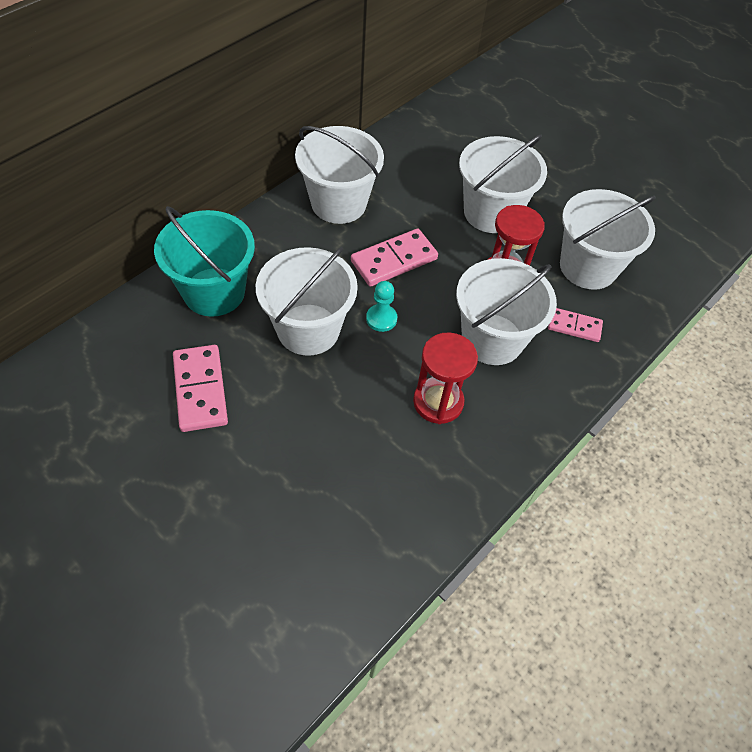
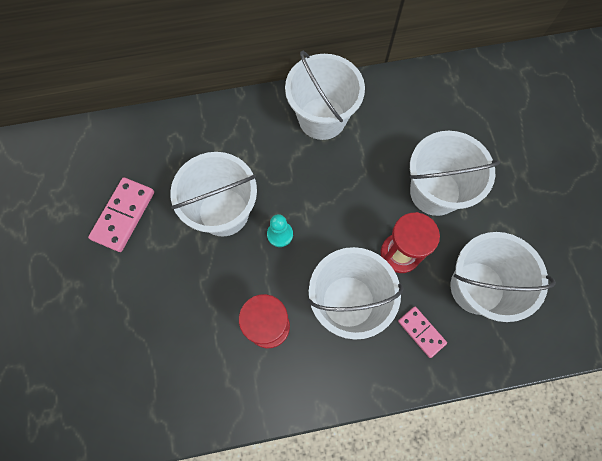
camera: 40 degrees right, 15 degrees up
turquoise bucket [154,206,255,317] -> none
pink domino [351,228,438,287] -> none

